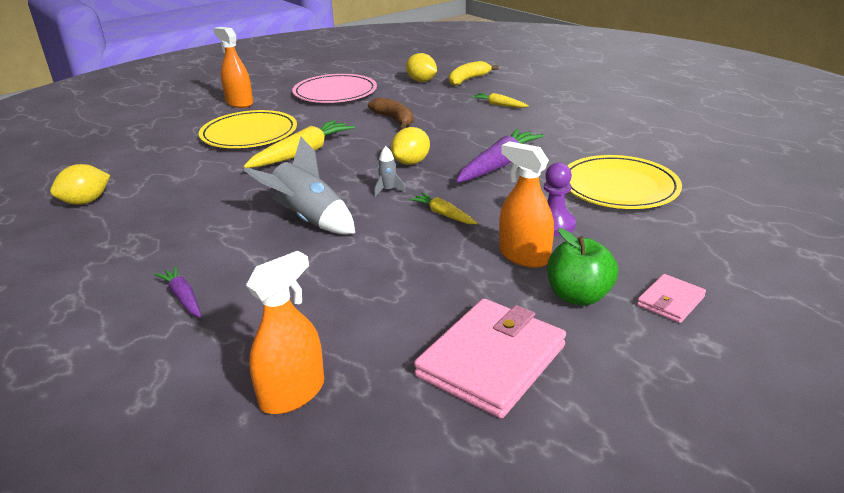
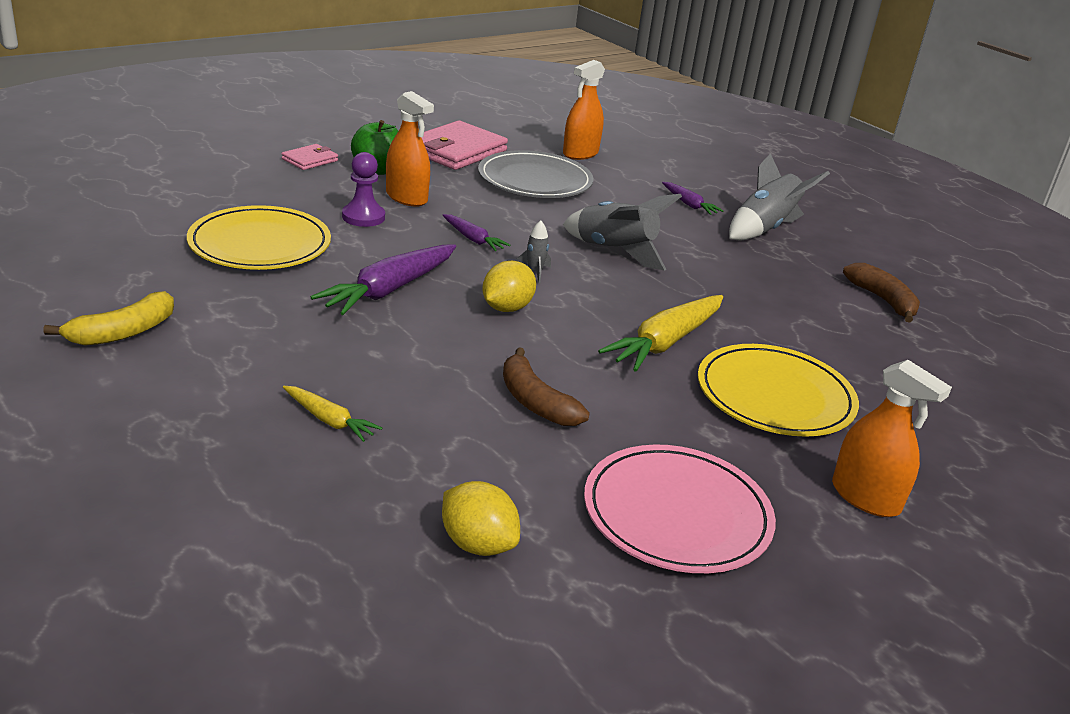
camera: 175 degrees right, 0 degrees up
yellow lemon [50,164,110,205] -> brown banana [843,263,920,323]
yellow carrot [409,192,478,224] -> purple carrot [443,214,510,251]
yellow banana [449,61,498,86] -> yellow banana moved to [43,291,174,346]
none -> grey plate [478,150,594,198]
none -> grey rocket [729,153,830,240]

